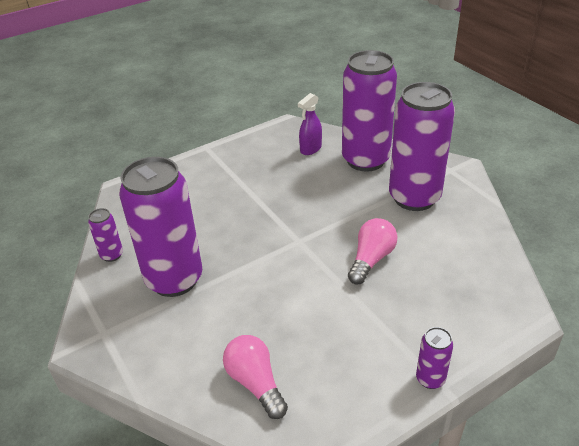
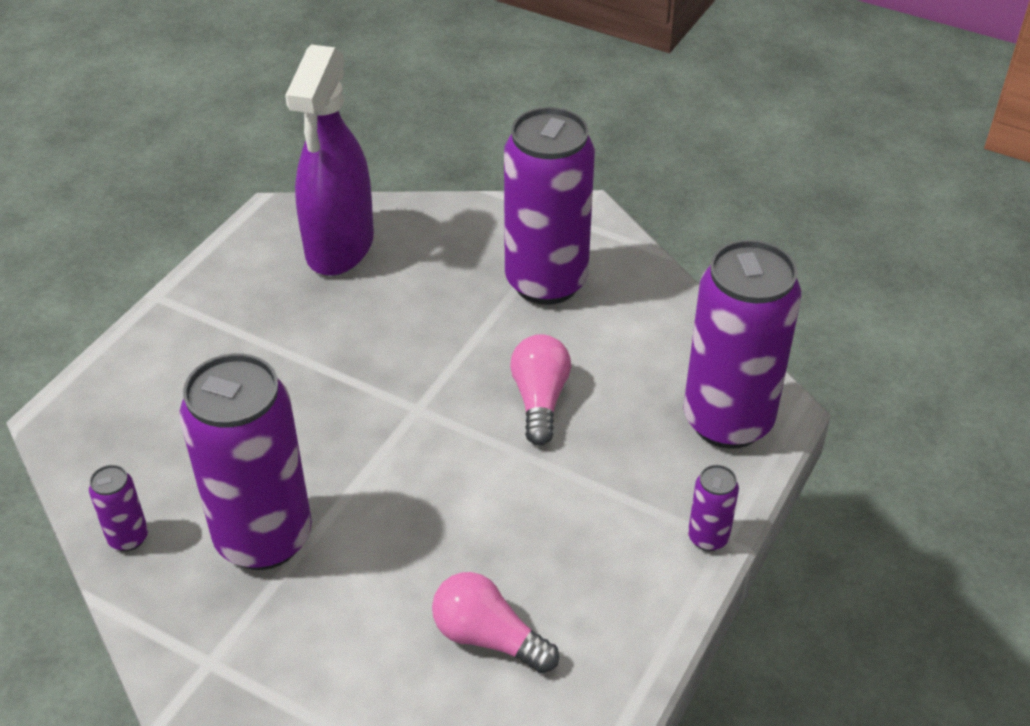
camera: 30 degrees left, 5 degrees up
purple spray bottle [298,93,322,155] -> purple spray bottle [285,44,374,276], size x2.14
purple can [342,50,397,172] -> purple can moved to [684,240,801,449]

